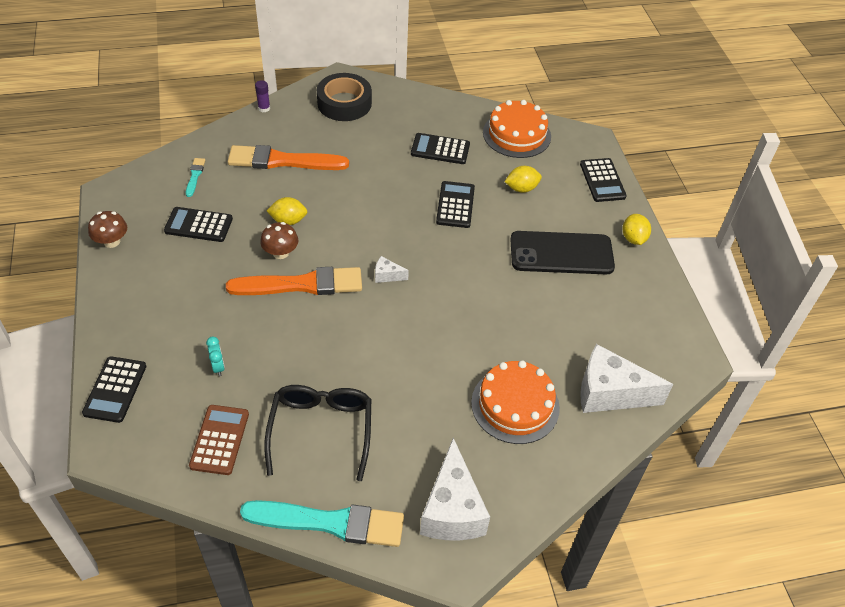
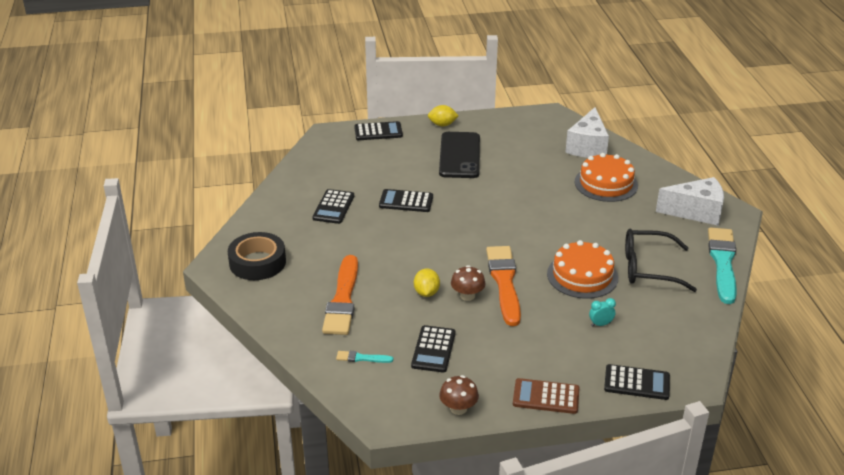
camera: 85 degrees left, 15 degrees down
brown calculator [189,405,249,475] -> brown calculator moved to [513,378,579,414]
purple glue stick [255,80,270,112] -> none
white cheese [375,256,409,283] -> none
orange cake [483,100,551,158] -> orange cake moved to [547,240,618,299]
yellow lemon [505,166,542,193] -> none

